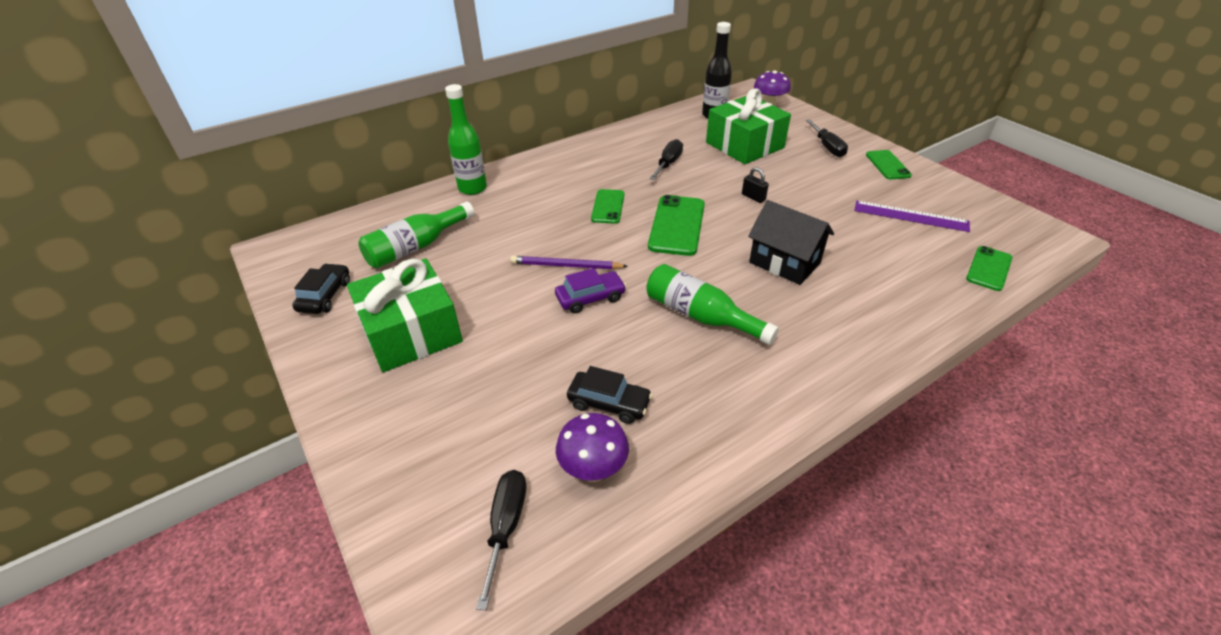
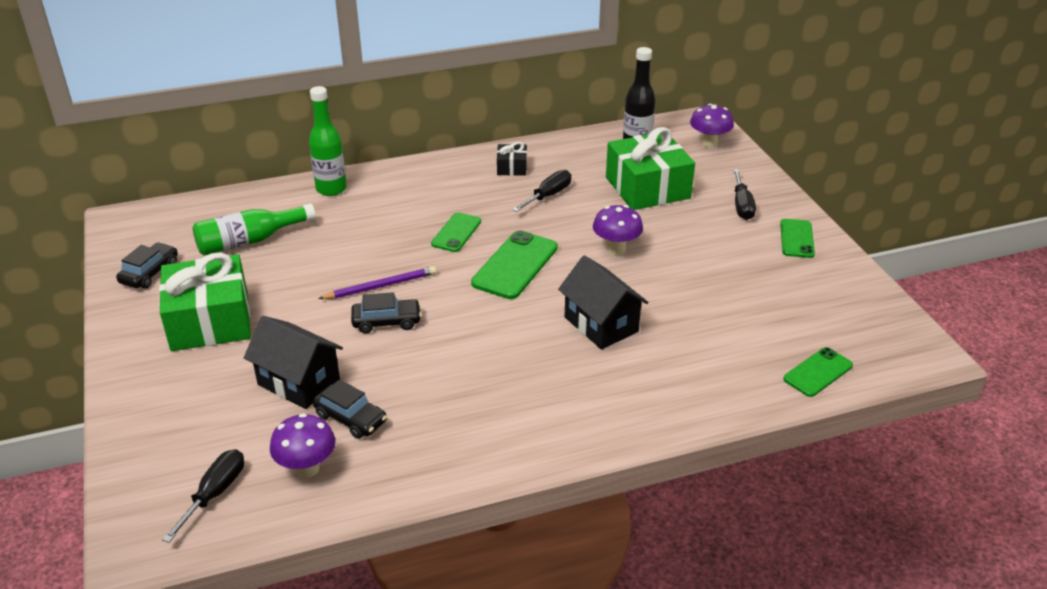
camera: 15 degrees right, 5 degrees down
purple pencil [510,256,628,269] -> purple pencil turned 135 degrees clockwise [318,266,437,299]
purple car [555,268,626,313] -> black car [351,292,422,333]
green bottle [646,264,779,345] -> none
black padlock [742,167,769,203] -> purple mushroom [593,205,643,255]
purple ruler [855,201,970,232] -> none
none -> black house [244,316,343,409]
none -> black gift [497,142,527,176]

